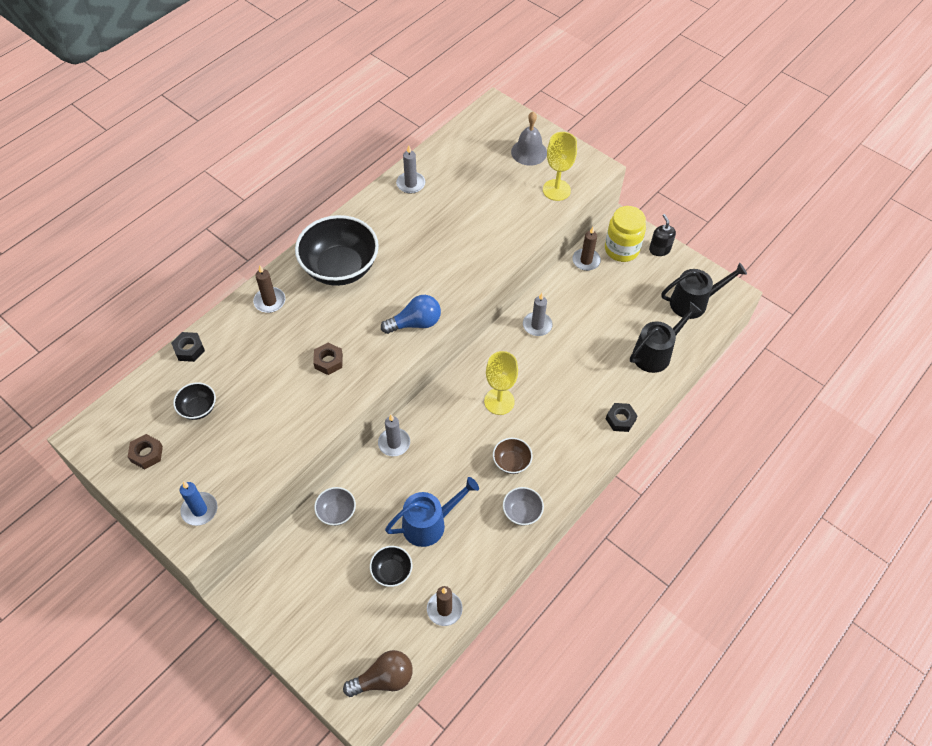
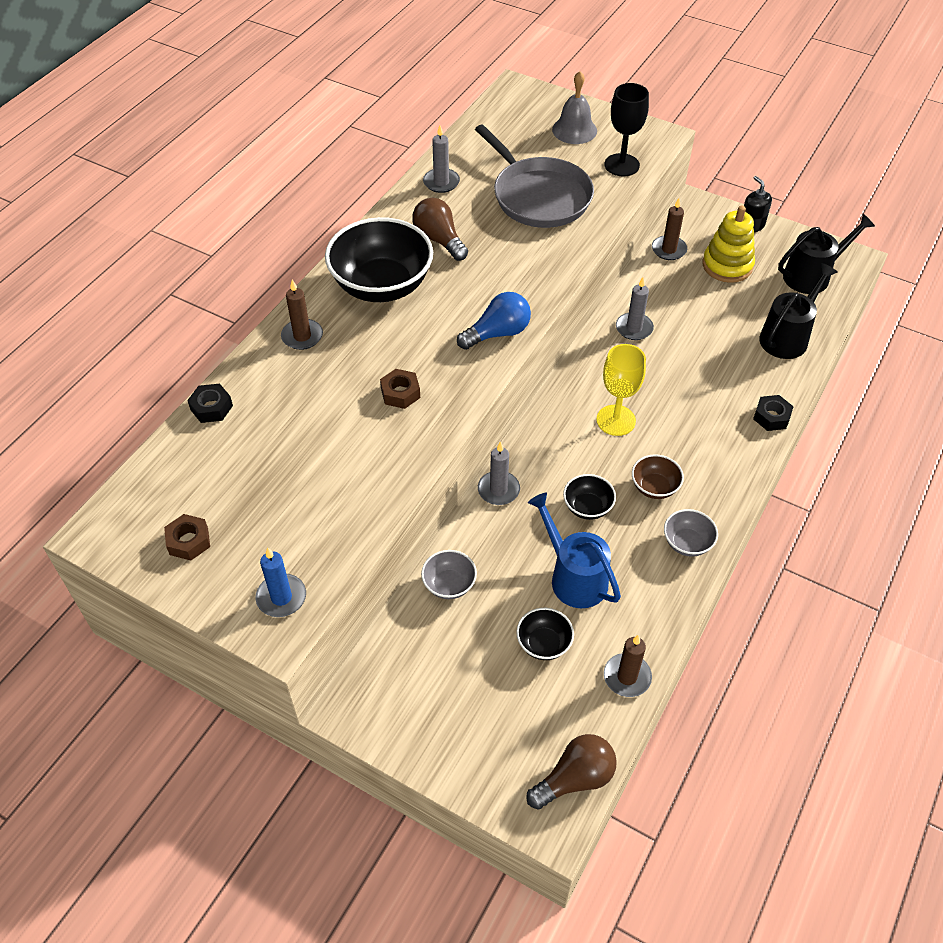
camera: 10 degrees left, 5 degrees down
black bowl [173,382,216,420] -> black bowl moved to [563,474,616,520]
blue watering can [385,477,479,547] -> blue watering can turned 90 degrees counterclockwise [528,493,621,608]
yellow goblet [543,132,577,201] -> black goblet [604,83,649,176]
yellow jar [605,206,646,262] -> none
none -> brown light bulb [412,198,468,261]
none -> grey pan [475,124,594,228]
none -> yellow stacking toy [702,205,755,283]

